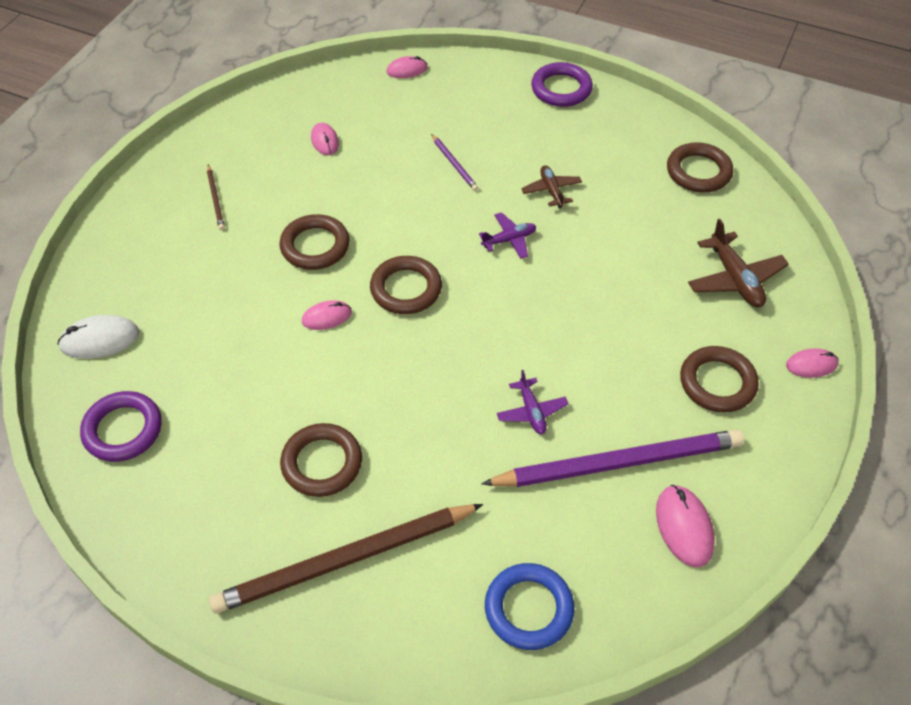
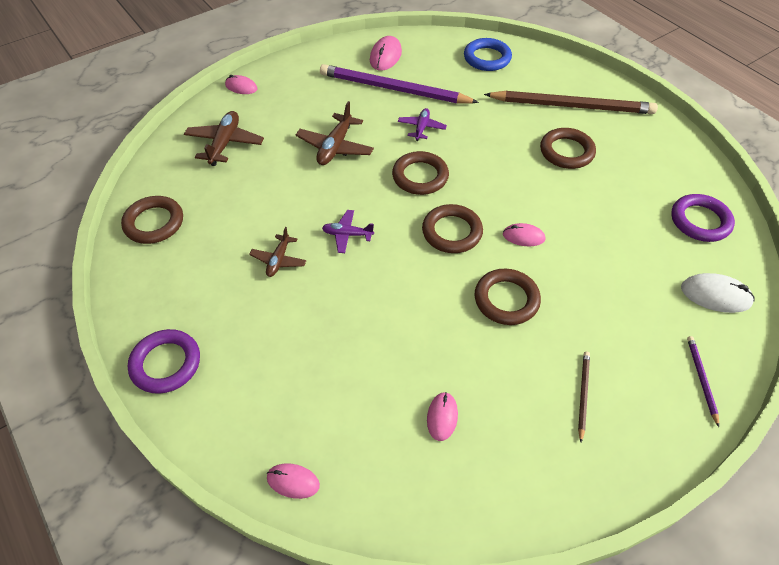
camera: 150 degrees left, 0 degrees up
purple pencil [431,134,478,191] -> purple pencil moved to [687,336,719,427]
brown ring [680,346,759,413] -> brown ring moved to [392,151,449,195]
none -> brown plane [296,101,374,165]

